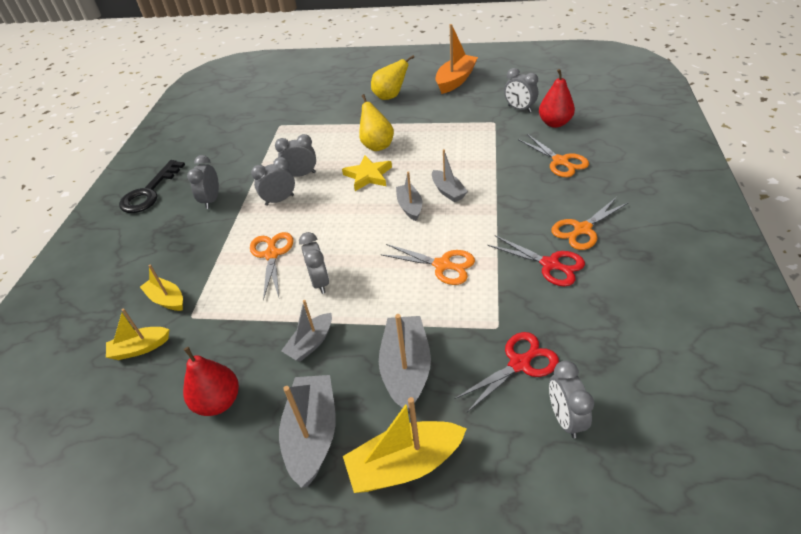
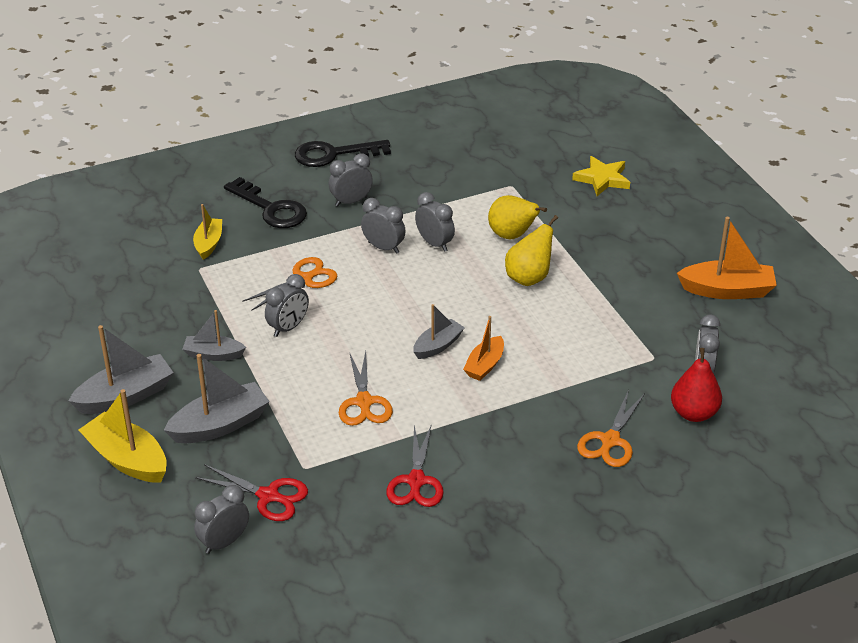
camera: 55 degrees right, 5 degrees down
yellow boat [106,309,169,360] -> none
red pear [183,347,239,416] -> none
yellow star [342,155,392,191] -> yellow star moved to [572,156,630,196]
yellow pear [371,55,414,100] -> yellow pear moved to [488,195,547,239]
grey boat [432,149,468,203] -> orange boat [463,316,504,381]
orange scissors [552,197,629,250] -> none
none -> black key [224,177,307,228]

